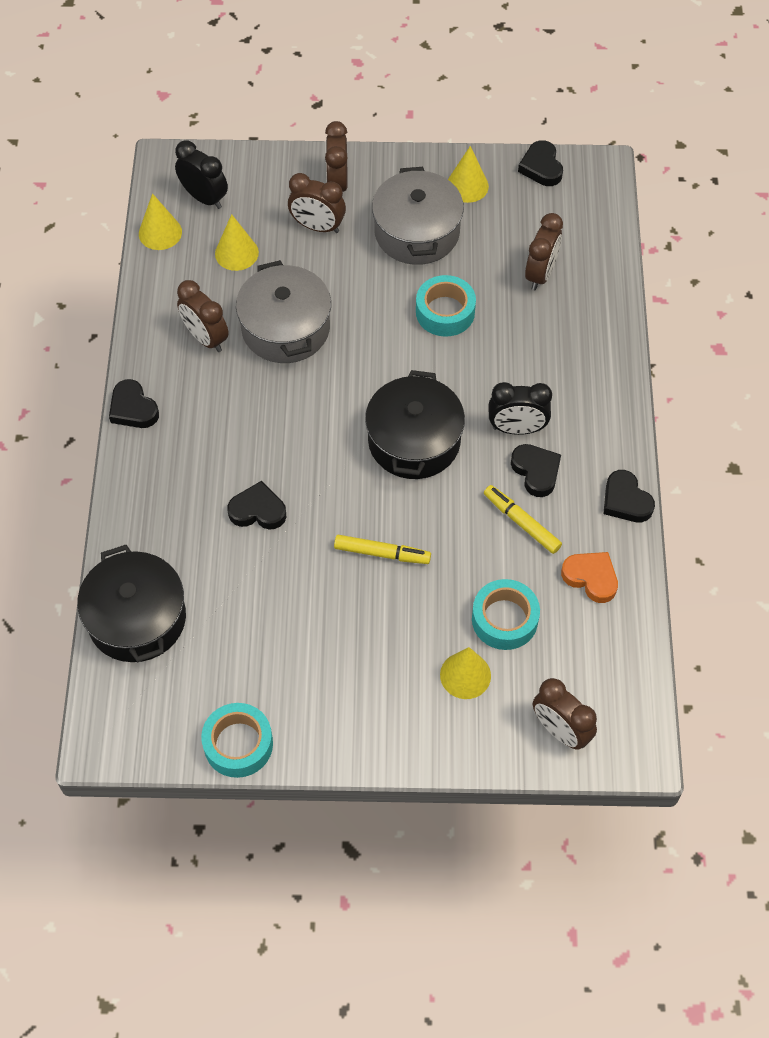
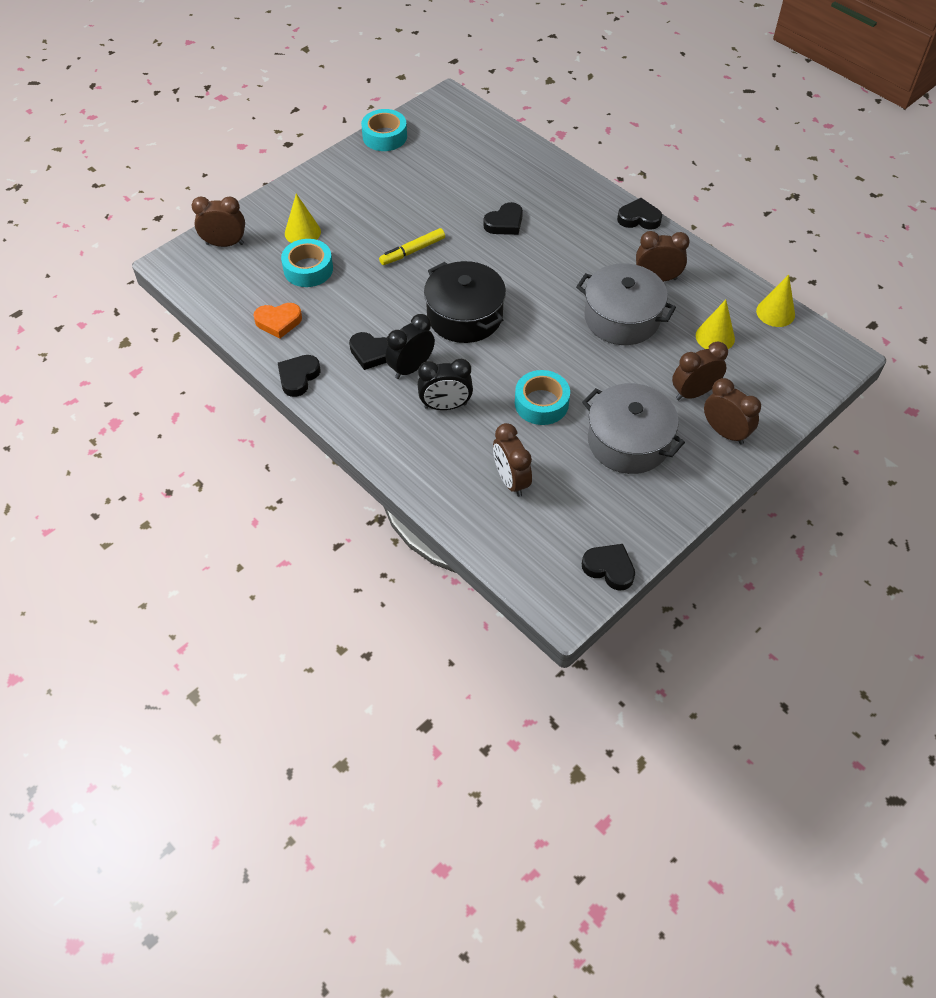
camera: 135 degrees right, 5 degrees down
black pot [77,545,186,662] -> none
black clock [175,140,228,209] -> black clock moved to [418,359,473,410]
yellow cone [448,146,489,203] -> none
yellow marker [484,485,562,554] -> none
black heart [603,470,655,522] -> black heart turned 75 degrees counterclockwise [278,355,321,397]

